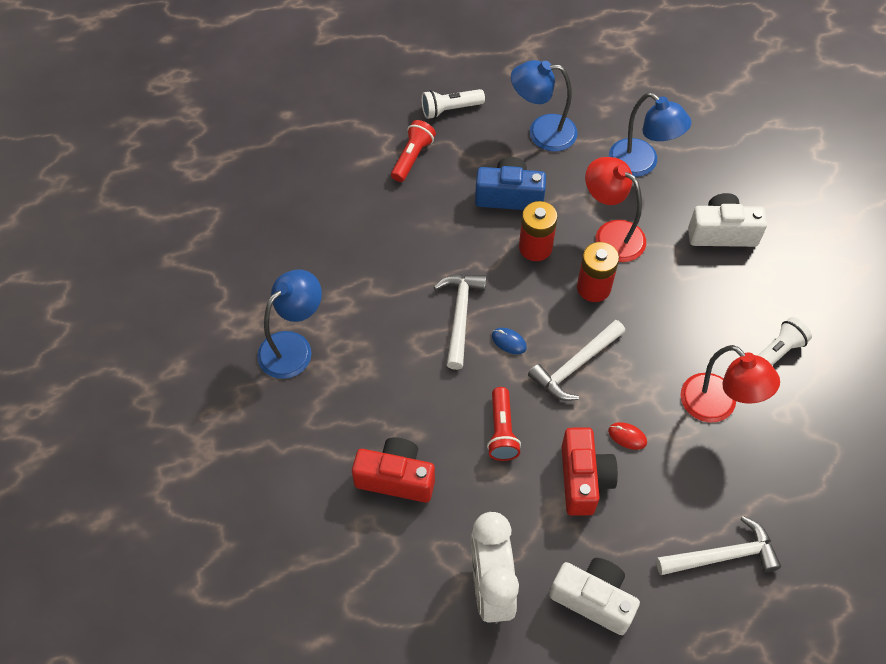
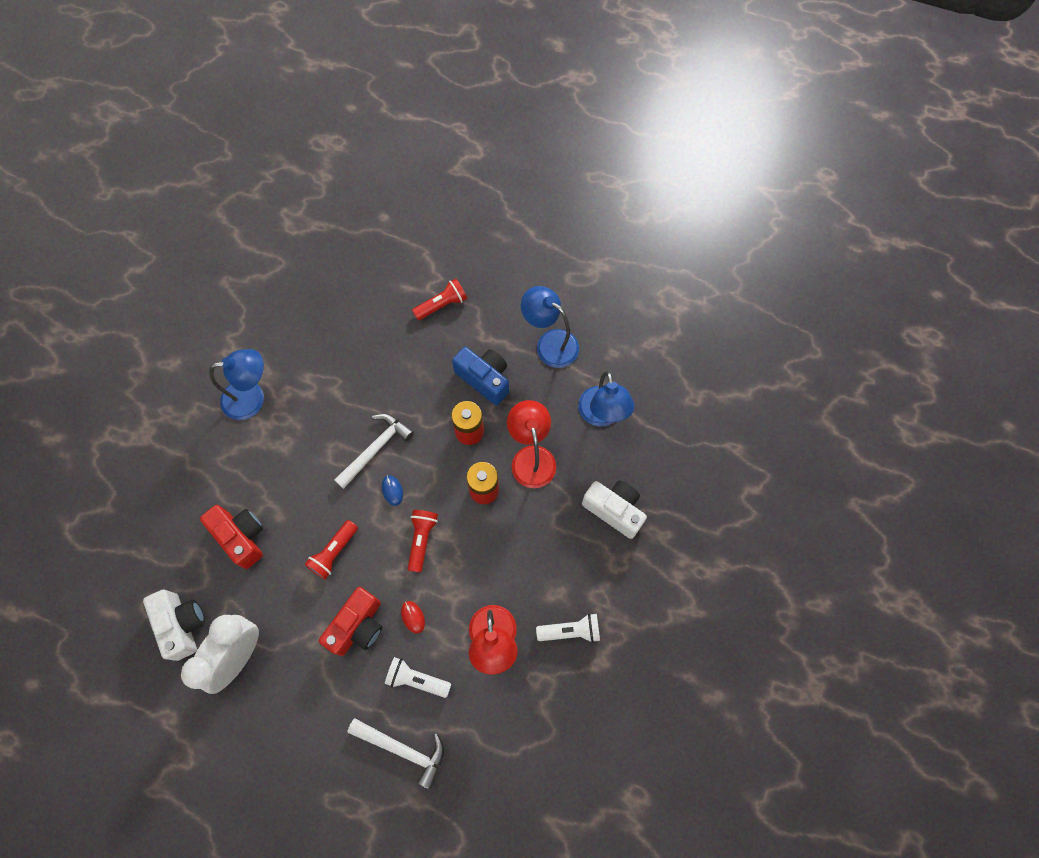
camera: 35 degrees right, 10 degrees up
white flashlight [421,89,485,119] -> white flashlight moved to [385,657,451,698]
white hammer [528,320,625,401] -> red flashlight [407,510,438,573]
white camera [549,558,640,635] -> white camera moved to [143,589,205,661]

